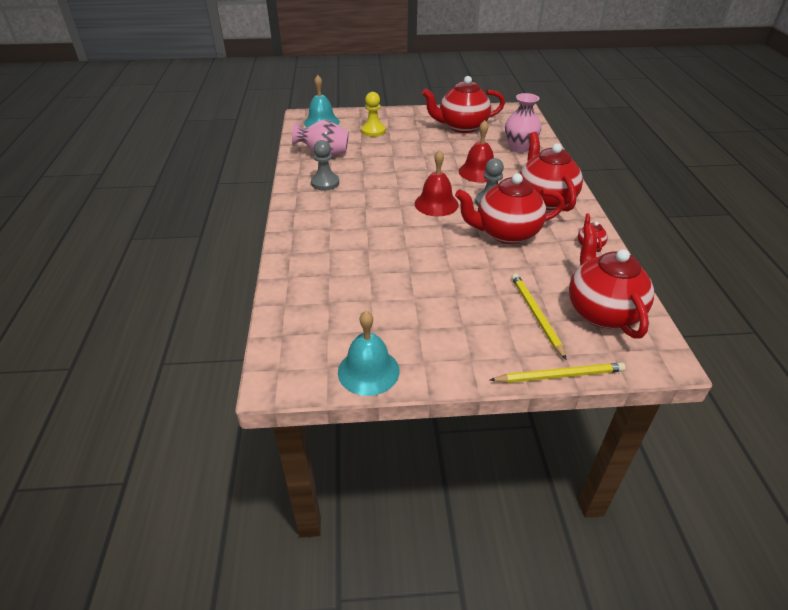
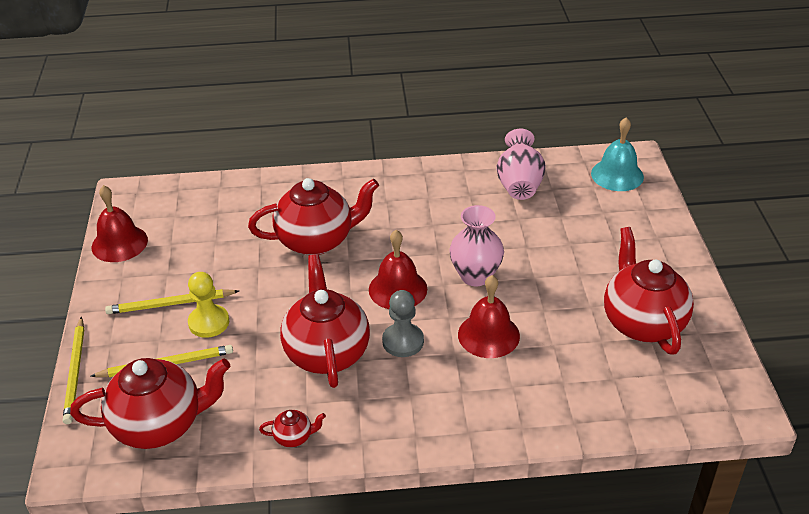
camera: 90 degrees right, 0 degrees up
grey pawn [311,140,339,190] -> none
turquoise bell [338,311,400,396] -> red bell [92,185,148,262]
yellow pawn [361,92,386,137] -> yellow pawn moved to [188,272,229,338]
pink vase [505,93,541,153] -> pink vase moved to [449,205,504,286]
red teapot [520,132,583,212] -> red teapot moved to [248,178,379,255]
none -> yellow pencil [105,289,239,314]

